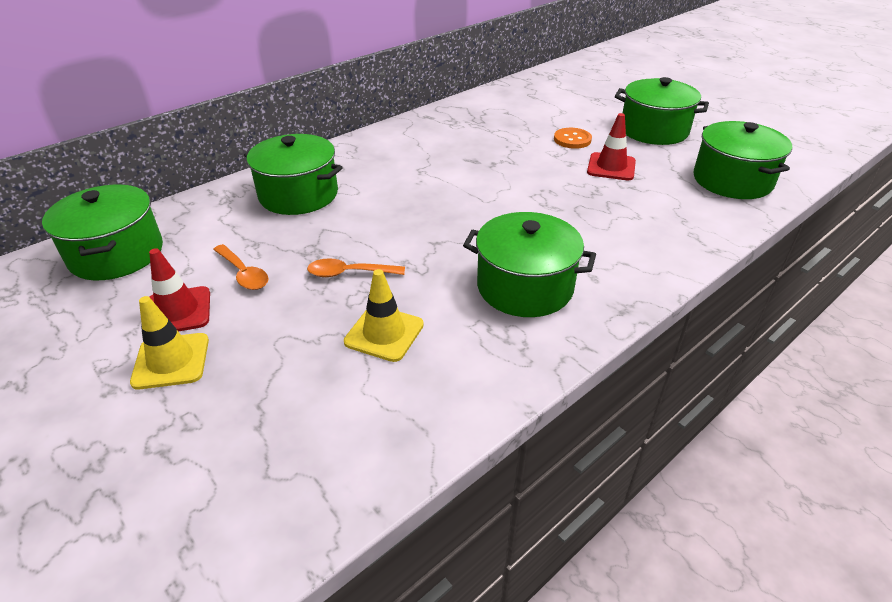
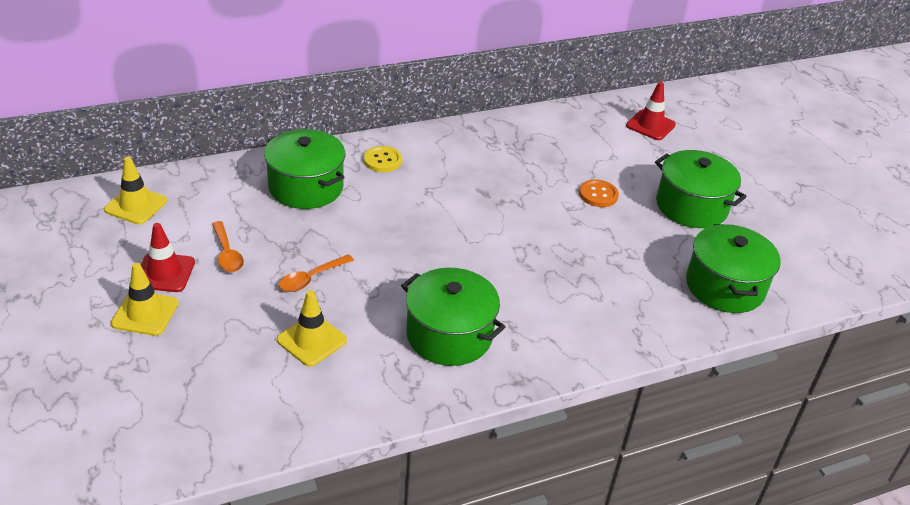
camera: 15 degrees right, 0 degrees up
green pot [42,184,163,280] -> yellow traffic cone [104,157,167,224]
orange spoon [307,258,405,277] -> orange spoon turned 60 degrees counterclockwise [279,255,354,292]
red traffic cone [587,113,636,180] -> red traffic cone moved to [626,82,676,140]
none -> yellow button [364,146,402,172]

